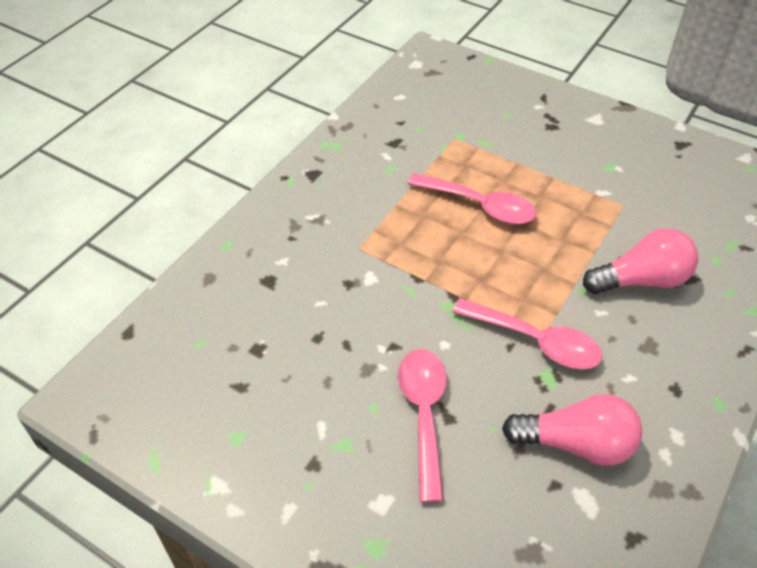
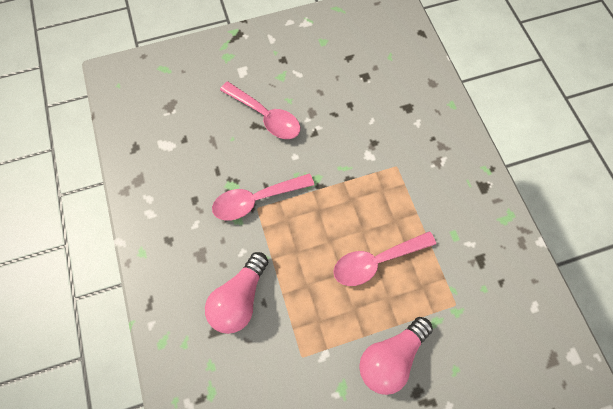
camera: 130 degrees right, 20 degrees up
pink light bulb [502,394,642,466] -> pink light bulb moved to [359,317,433,395]

